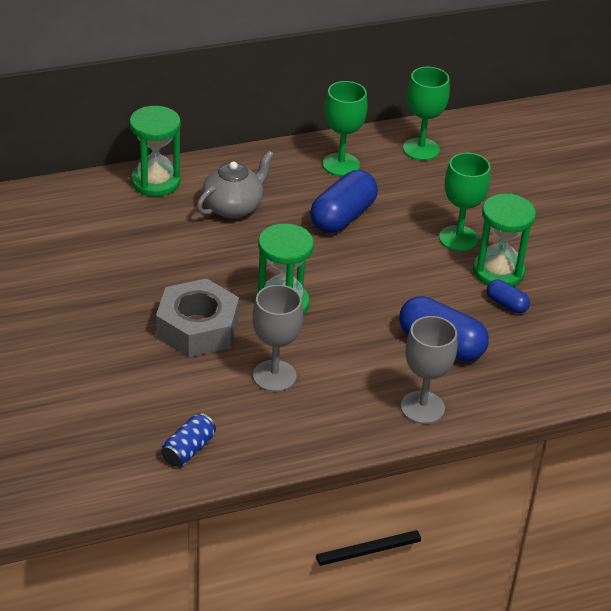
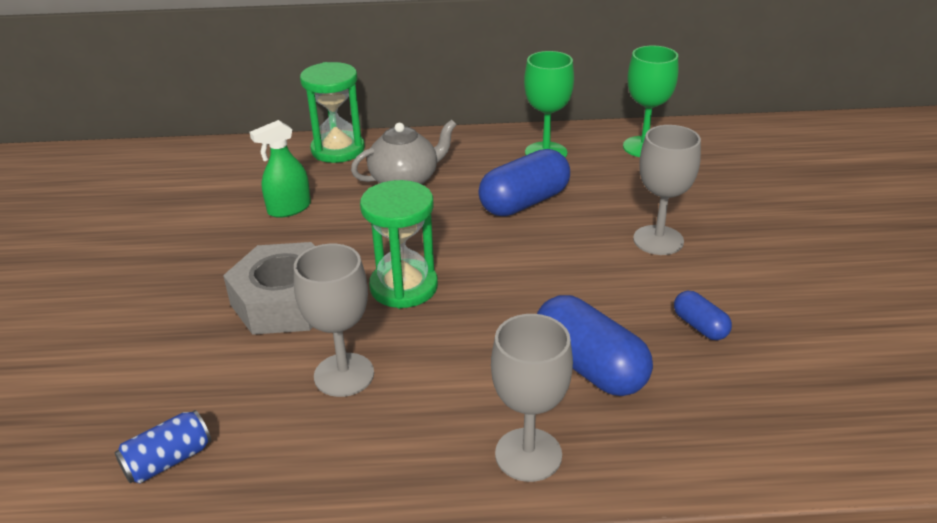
camera: 20 degrees right, 5 degrees down
green goblet [439,153,491,251] -> grey goblet [633,125,701,255]
green hourglass [473,194,536,287] -> none
none -> green spray bottle [250,120,311,218]

